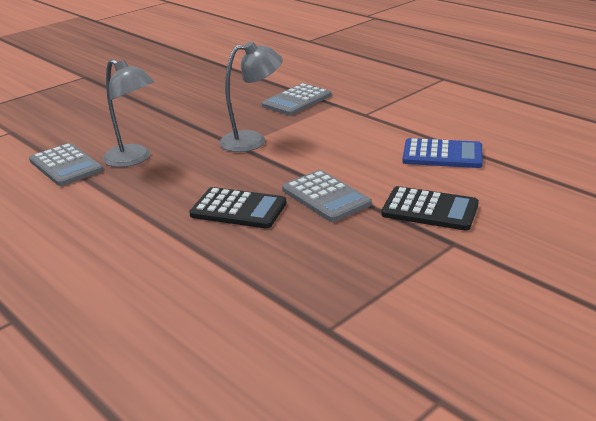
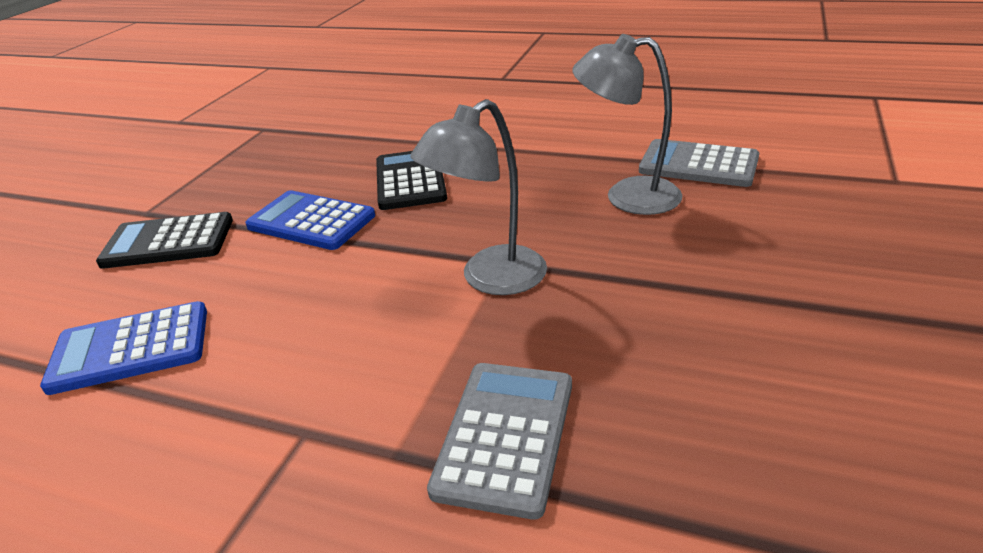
camera: 155 degrees right, 5 degrees up
black calculator [189,187,286,228] -> black calculator turned 90 degrees clockwise [376,151,447,210]
grey calculator [282,170,372,222] -> blue calculator [245,190,375,250]

